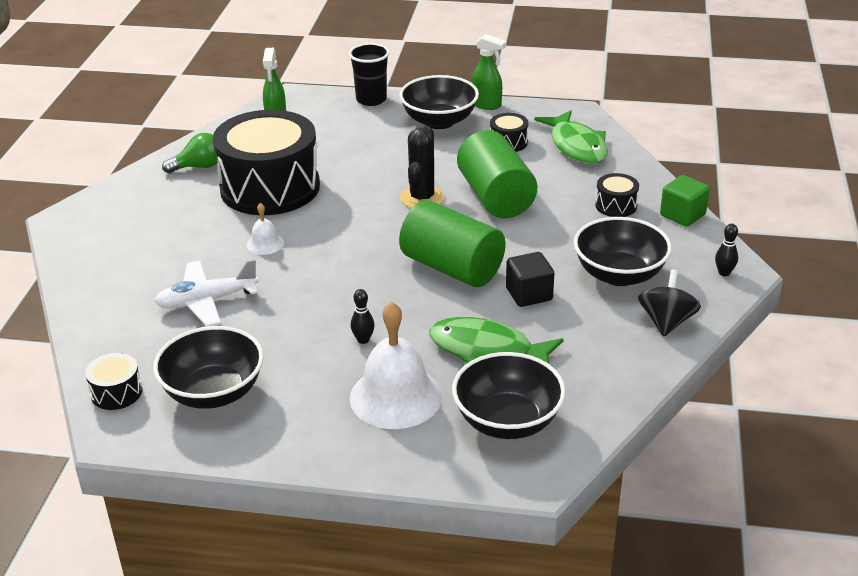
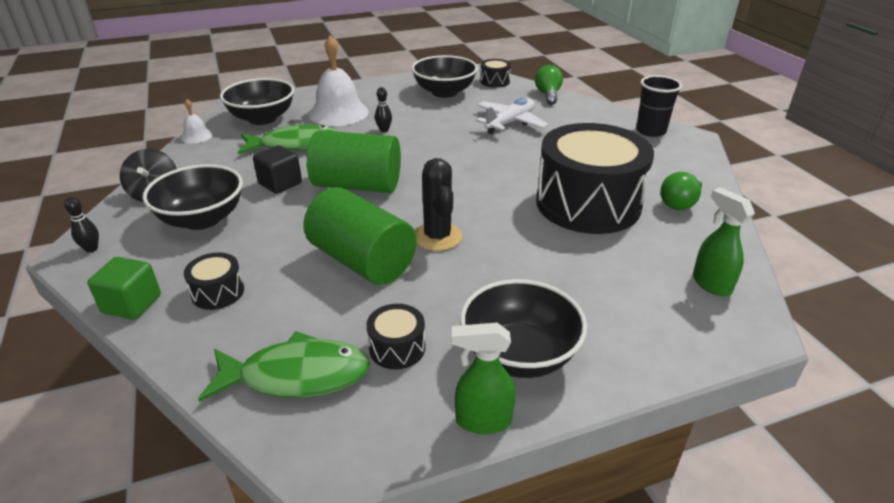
camera: 150 degrees right, 0 degrees up
white bell [246,203,284,255] -> white bell moved to [181,99,213,144]
black cup [349,43,389,106] -> black cup moved to [636,75,682,137]
green fish [534,110,608,164] -> green fish turned 135 degrees clockwise [198,331,370,402]
none -> green light bulb [535,65,563,105]

